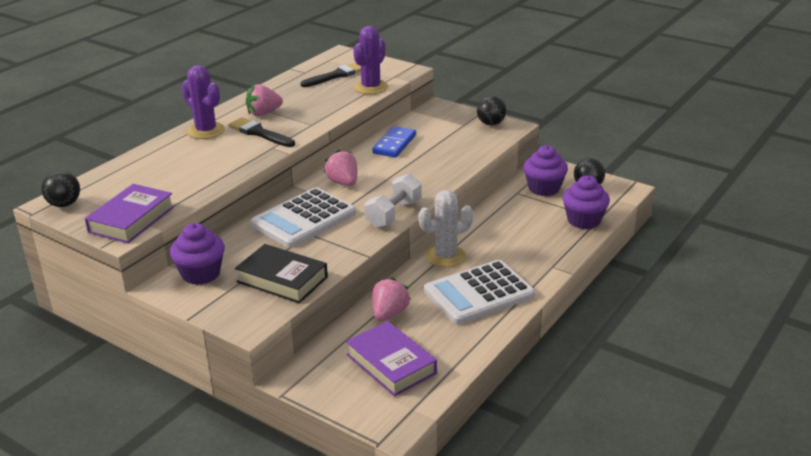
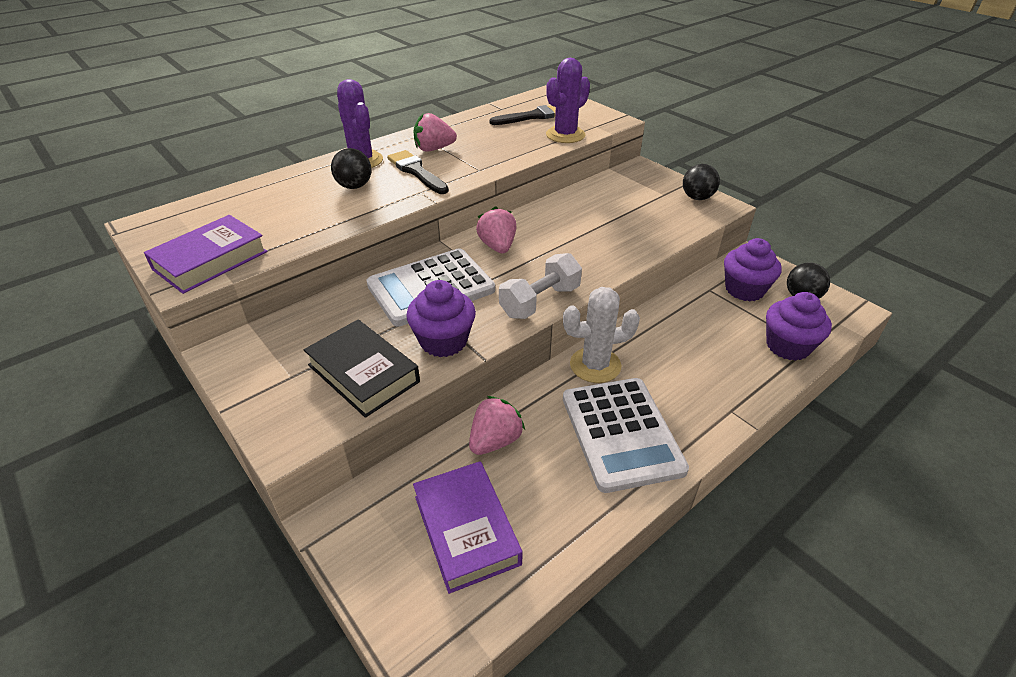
camera: 15 degrees right, 10 degrees up
black ball [41,171,80,207] -> black ball moved to [331,148,372,189]
purple cupcake [170,223,225,285] -> purple cupcake moved to [406,280,476,357]
blue domino [372,126,416,157] -> none
white calculator [424,260,535,324] -> white calculator turned 90 degrees counterclockwise [563,378,689,493]

